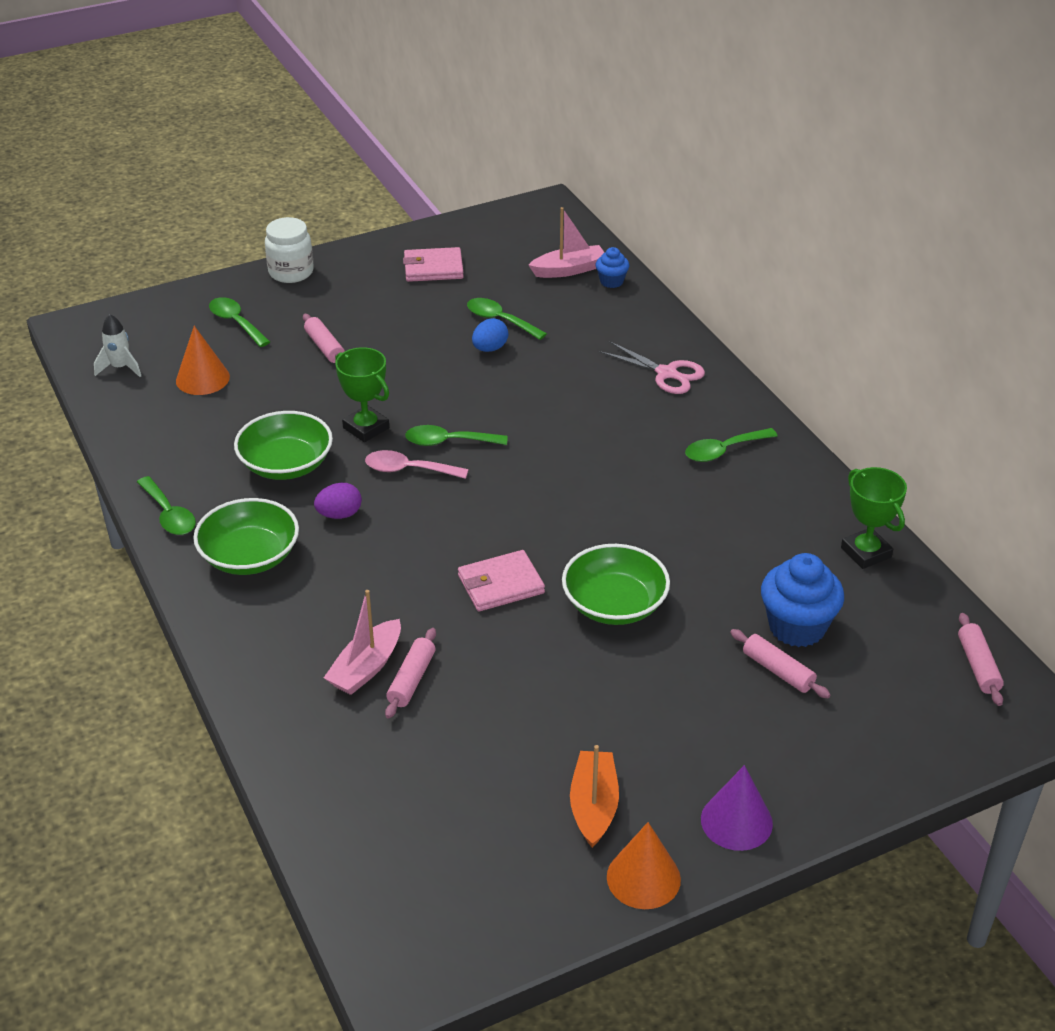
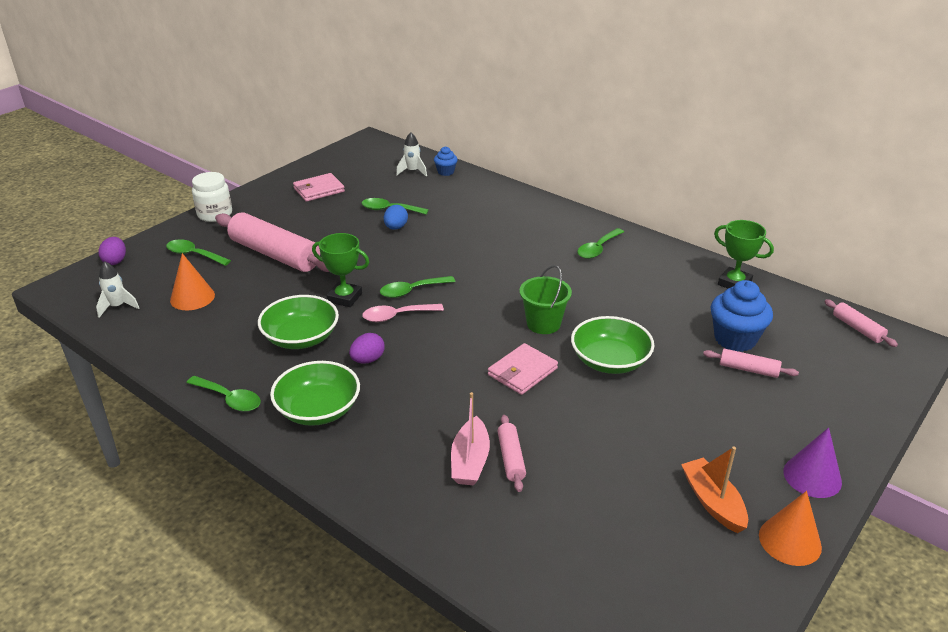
camera: 25 degrees left, 5 degrees down
pink rolling pin [303,314,345,363] -> pink rolling pin [215,212,330,272], size x2.13
pink boat [529,207,605,278] -> white rocket [396,132,427,177]
pink scissors [599,341,705,394] -> none
none -> purple egg [99,237,126,265]
none -> green bucket [519,265,572,334]

